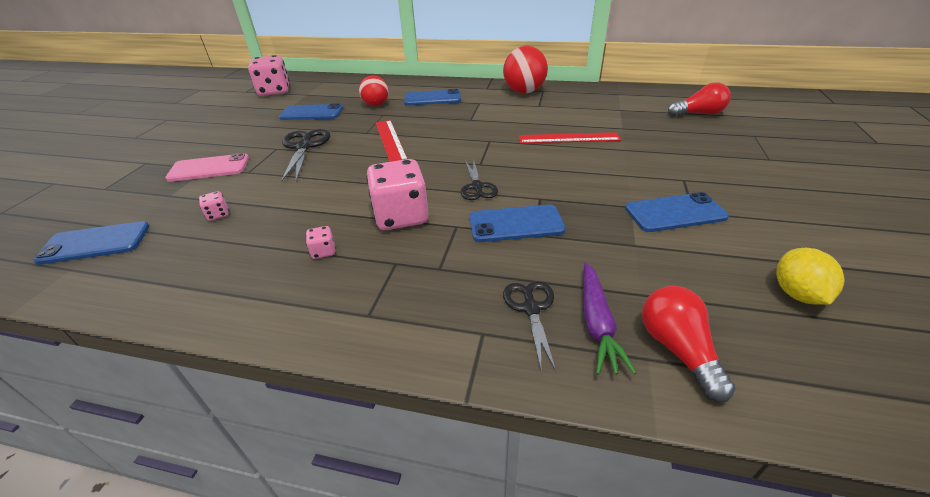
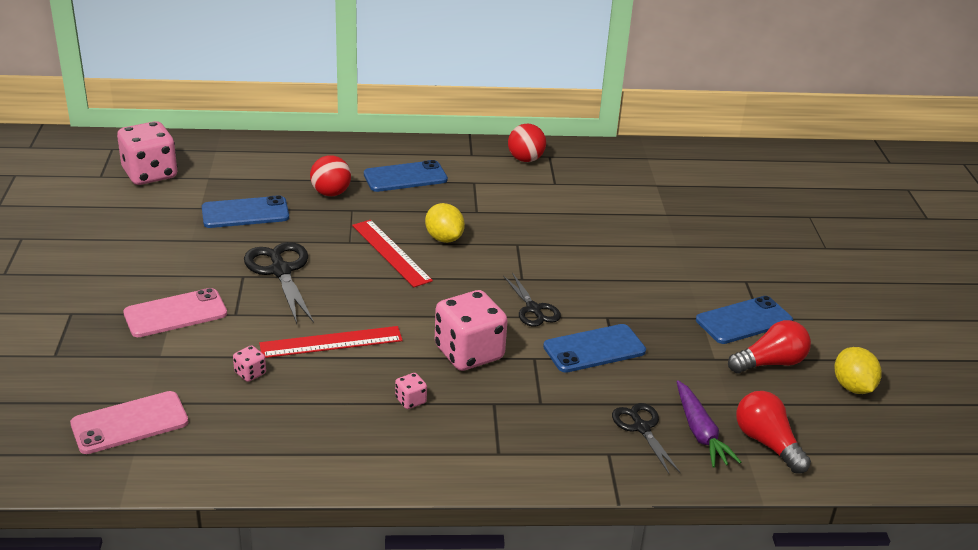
camera: 20 degrees left, 5 degrees down
blue phone [33,221,150,265] -> pink phone [70,391,188,454]
red ball [503,46,548,93] -> red ball [508,124,546,162], size x0.65
red ruler [519,132,621,144] -> red ruler moved to [259,326,403,358]
red light bulb [668,82,731,116] -> red light bulb moved to [728,320,811,373]
none -> yellow lemon [425,203,465,243]

